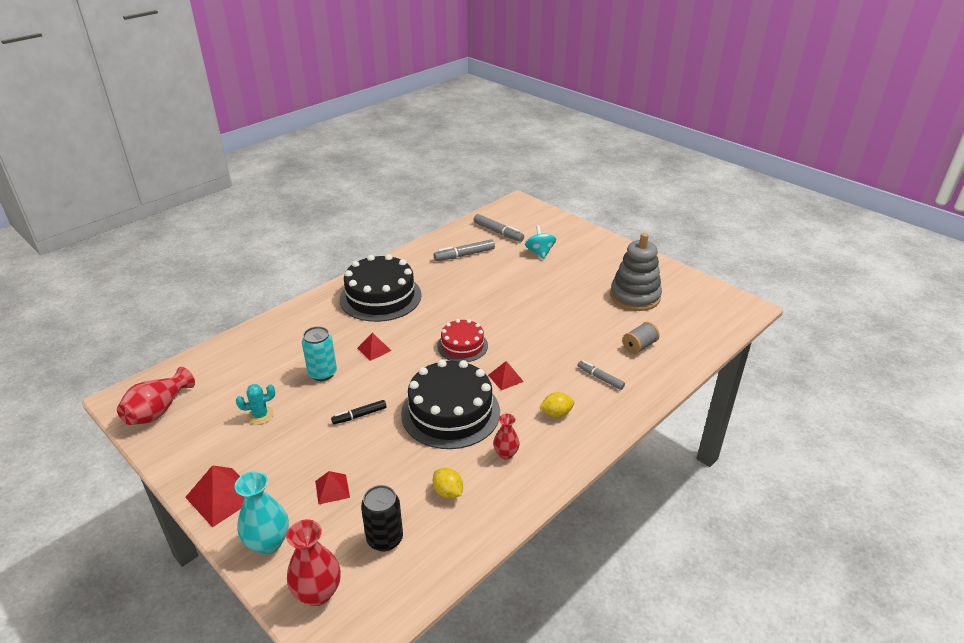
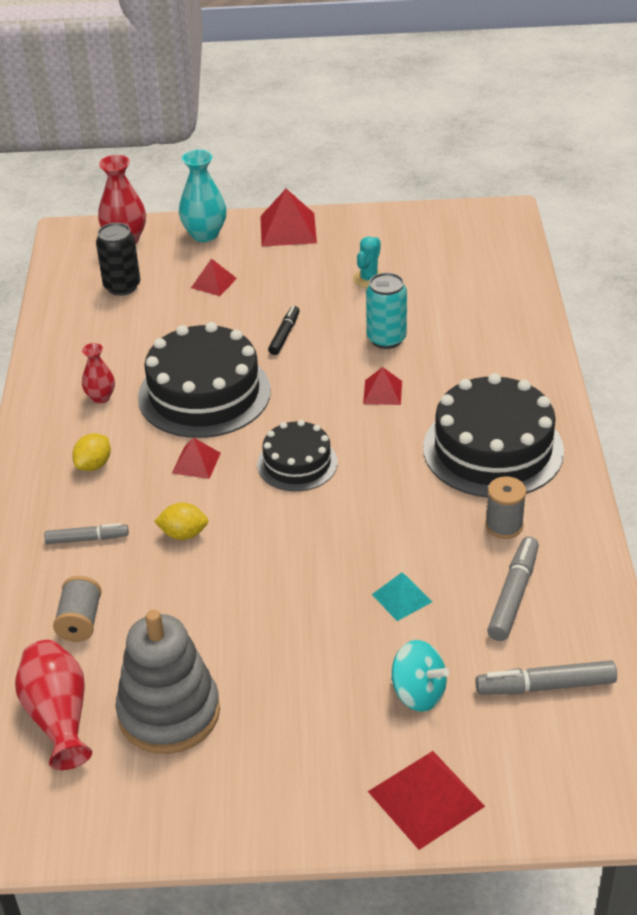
camera: 135 degrees right, 5 degrees up
red vase [117,367,195,425] -> red vase moved to [15,640,92,770]
yellow lemon [433,468,463,498] -> yellow lemon moved to [154,502,208,540]
red cake [437,319,488,362] -> black cake [257,420,338,491]
none -> red pyramid [368,751,485,850]
none -> turquoise pyramid [372,572,432,621]
none -> grey spool [486,476,526,539]

